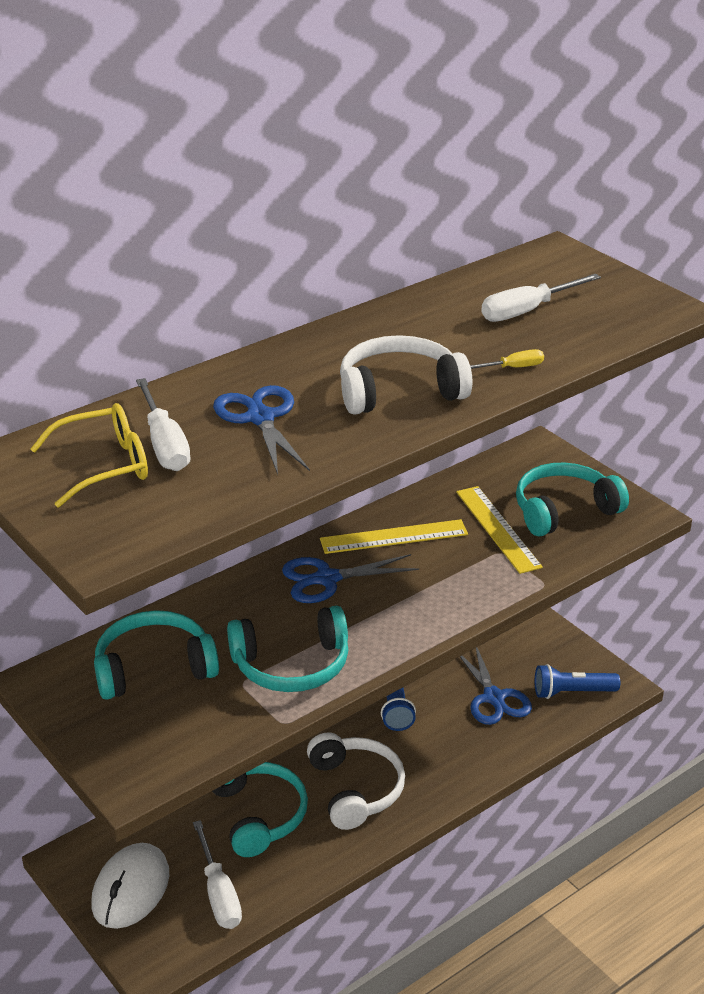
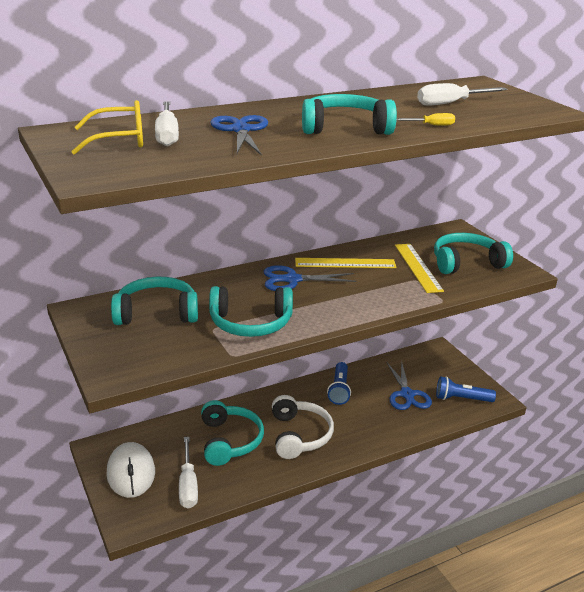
camera: 10 degrees right, 5 degrees down
white mouse [91,843,169,929] -> white mouse turned 45 degrees counterclockwise [106,442,155,498]
white headphones [340,335,472,415] -> turquoise headphones [302,94,397,135]

